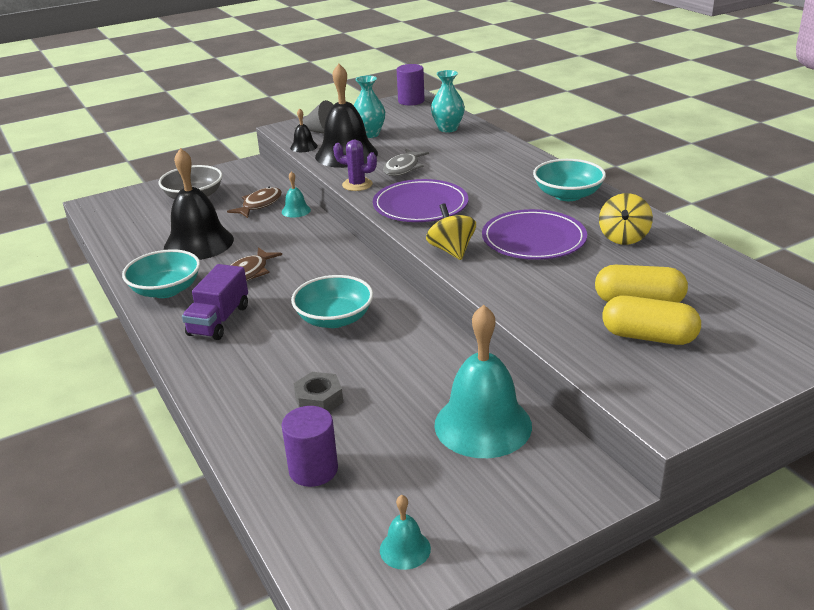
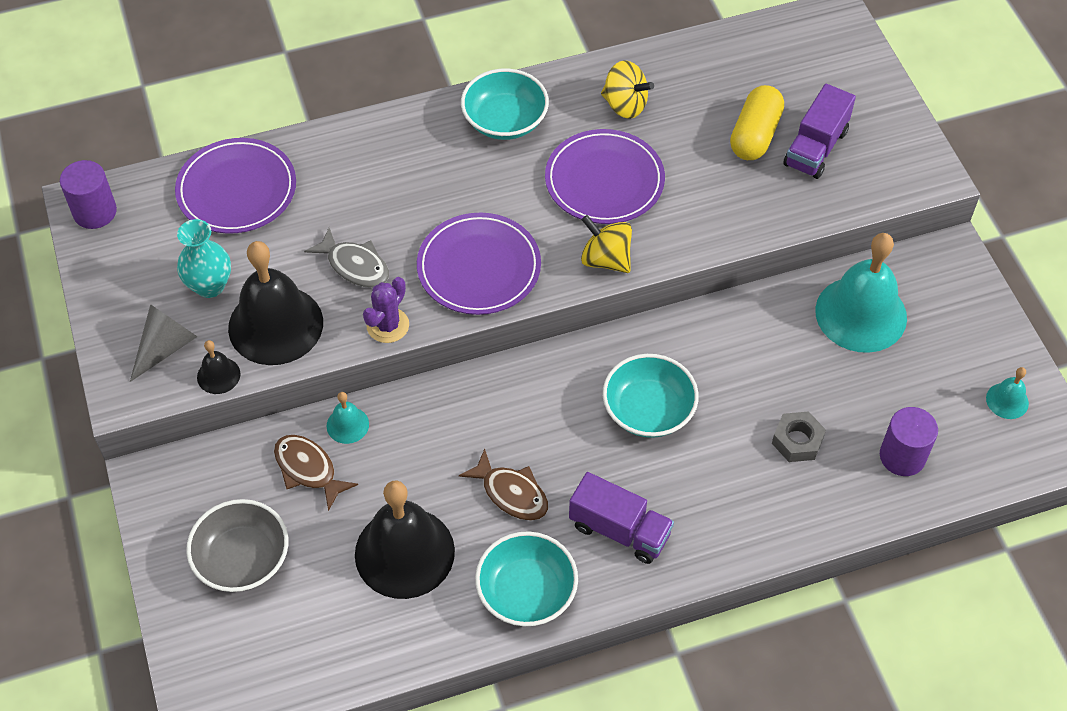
camera: 80 degrees left, 25 degrees up
yellow spinning top [426,203,476,260] -> yellow spinning top turned 45 degrees clockwise [581,215,632,273]
turquoise vase [431,70,465,133] -> purple plate [175,138,296,234]
yellow capsule [602,295,701,345] -> purple truck [783,84,856,179]

